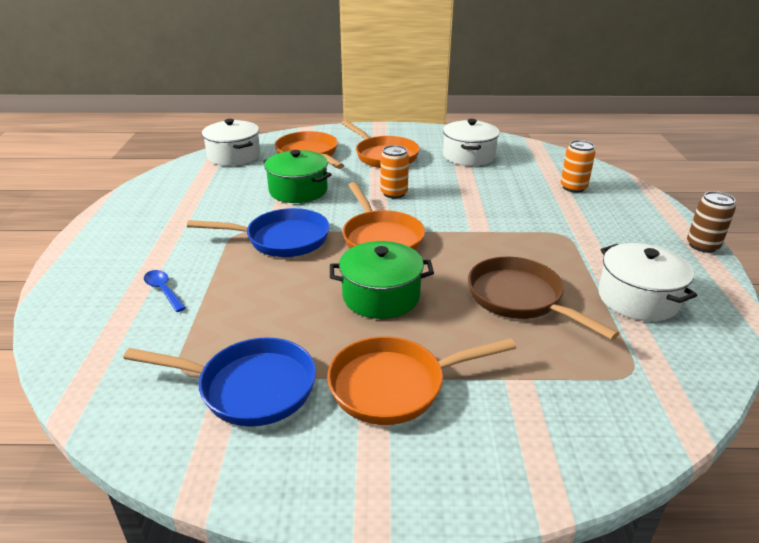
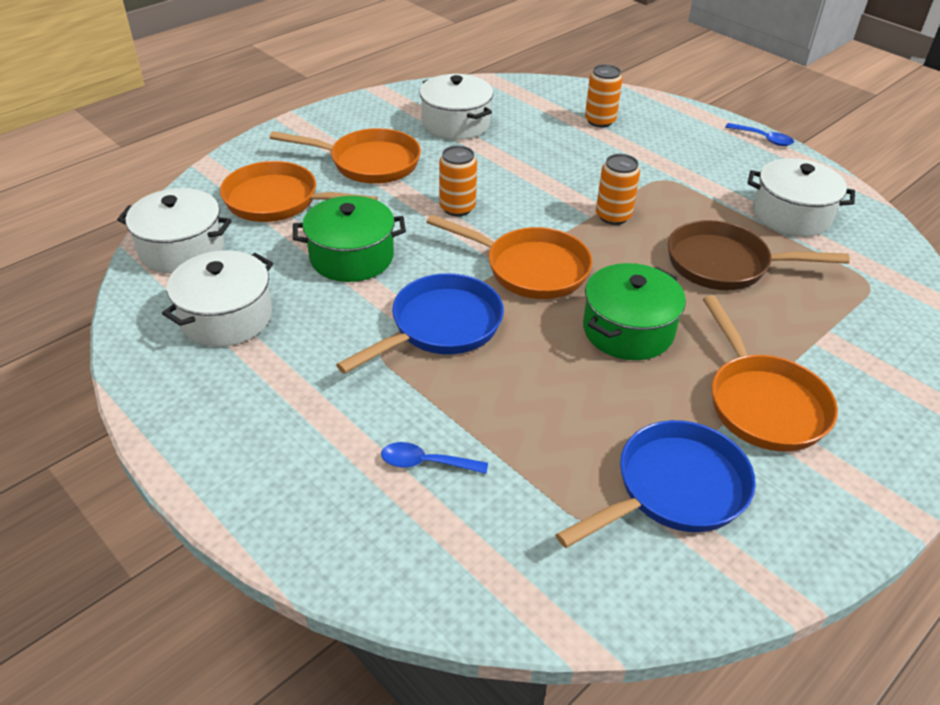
camera: 45 degrees left, 10 degrees up
orange pan [327,336,516,425] -> orange pan turned 45 degrees counterclockwise [703,295,838,452]
brown can [687,191,736,253] -> blue spoon [726,123,794,146]
none -> white pot [162,250,273,347]
none -> orange can [596,154,640,225]

